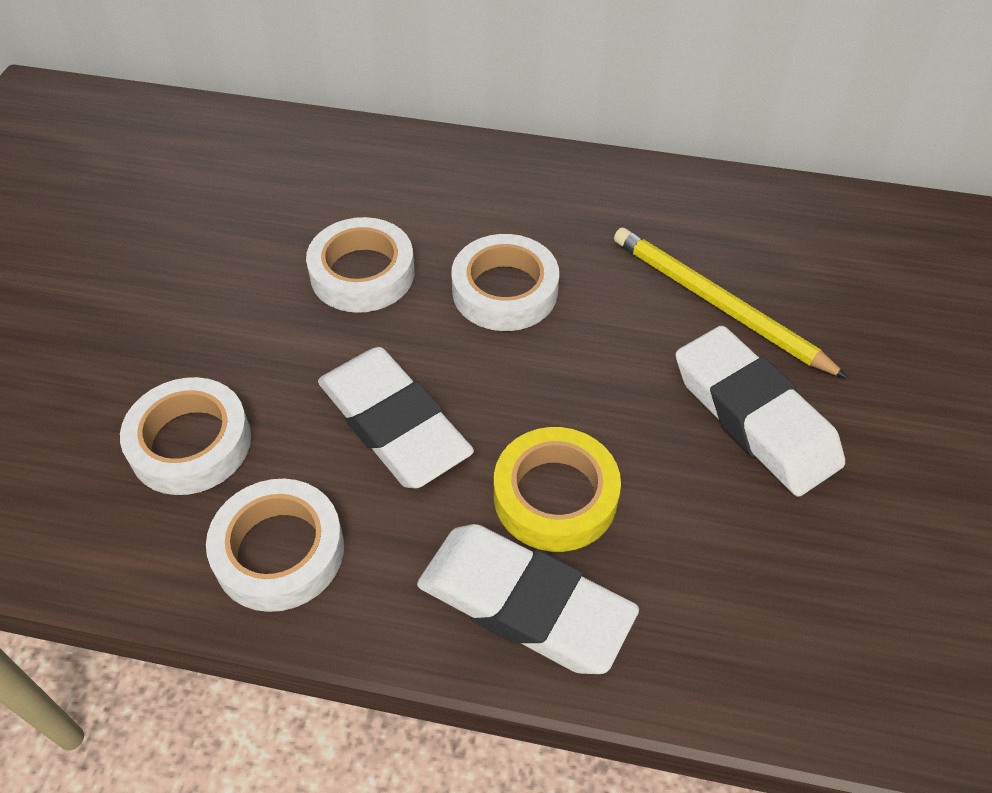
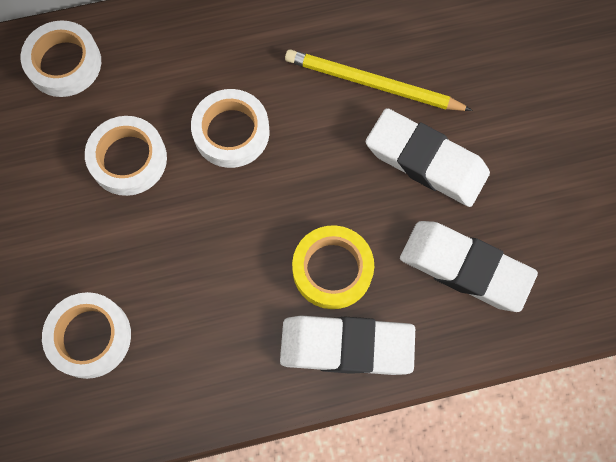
camera: 25 degrees left, 20 degrees up
white tape [206,479,344,612] -> white tape moved to [21,20,101,97]
white eraser [318,347,474,488] -> white eraser moved to [400,221,538,312]

